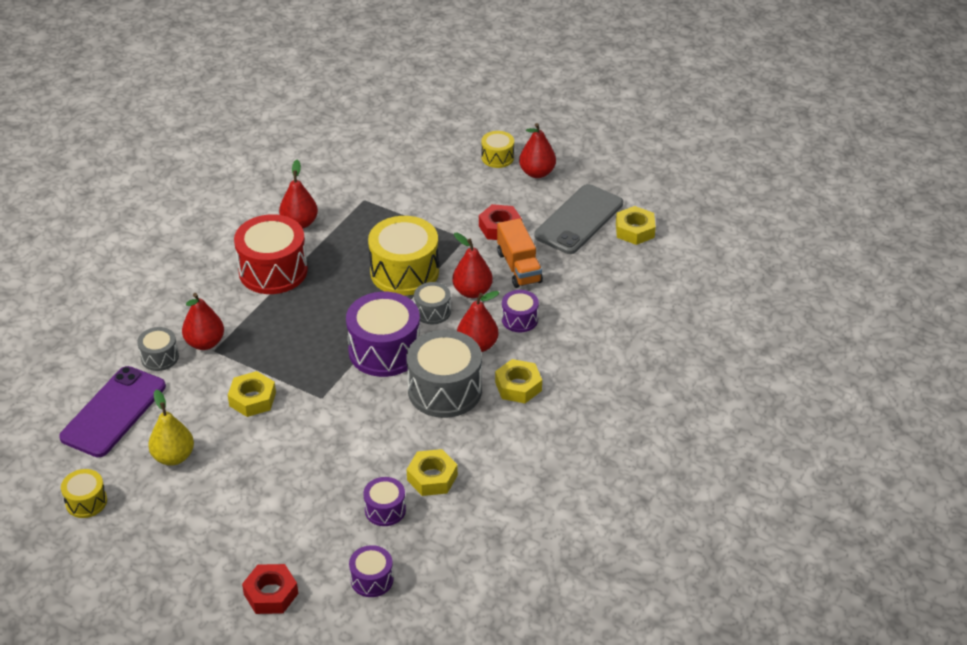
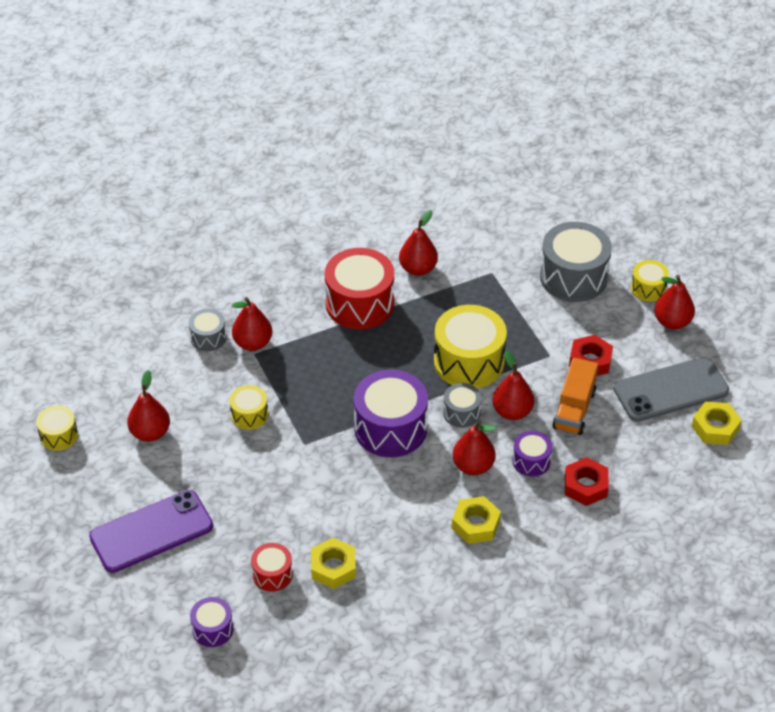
camera: 35 degrees right, 5 degrees up
purple phone [59,366,166,457] -> purple phone moved to [89,490,213,573]
yellow pear [148,390,194,466] -> red pear [127,370,170,442]
yellow nut [228,371,276,417] -> yellow drum [229,385,268,430]
red nut [242,564,298,614] -> red nut moved to [565,457,609,506]
purple drum [363,477,406,526] -> red drum [251,543,293,592]
grey drum [406,330,482,418] -> grey drum moved to [540,222,612,302]

